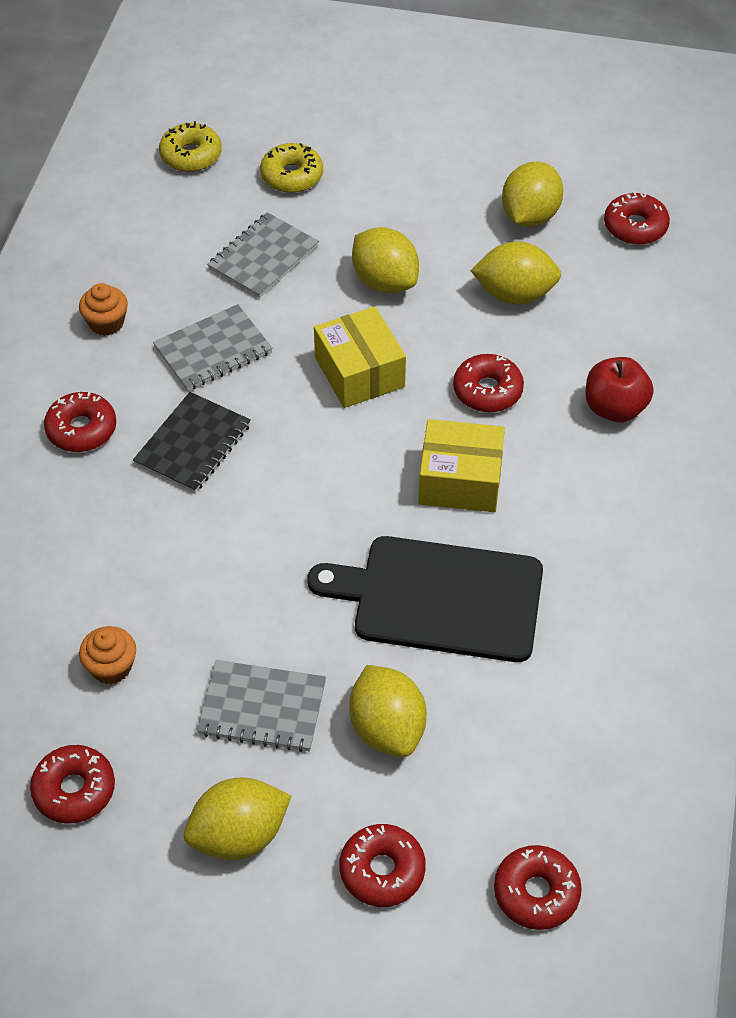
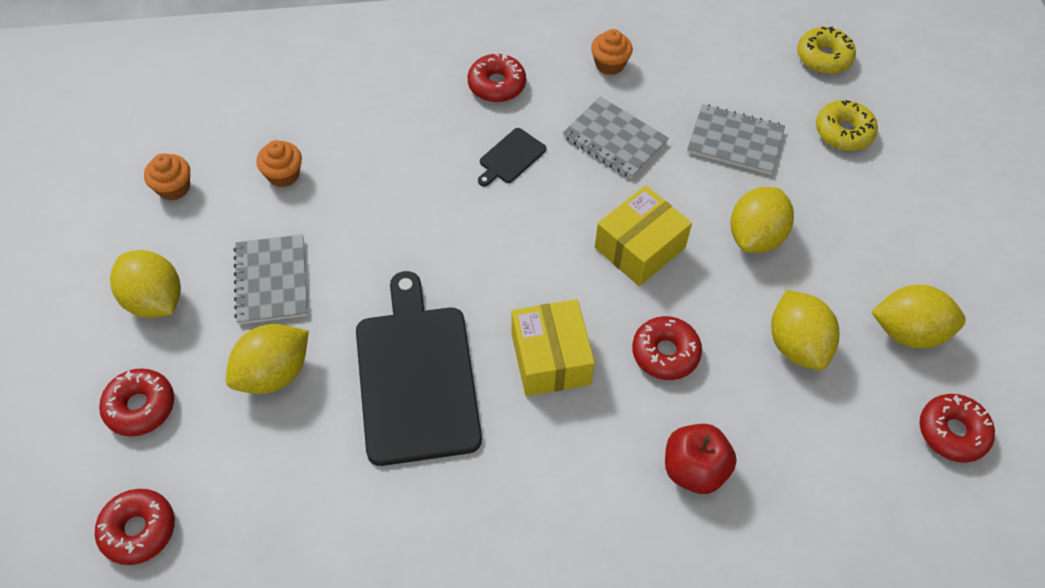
camera: 70 degrees right, 5 degrees up
red donut [30,745,115,824] -> orange cupcake [144,154,190,200]
black notebook [133,392,251,493] -> black cutting board [478,128,546,187]

